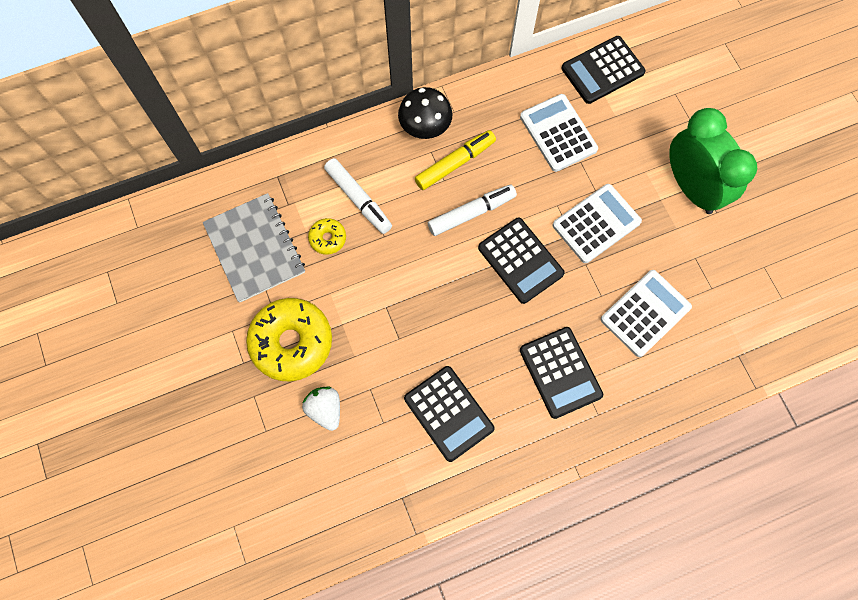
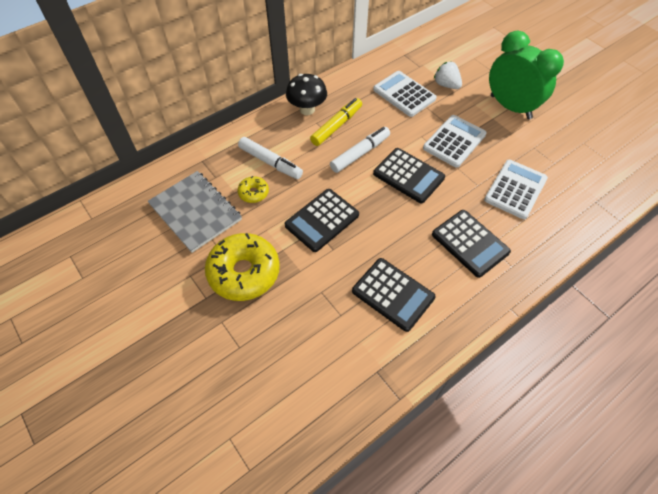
camera: 15 degrees left, 15 degrees down
white strawberry [302,386,340,431] -> white strawberry moved to [434,61,462,89]
black calculator [562,36,646,104] -> black calculator moved to [284,189,359,252]

